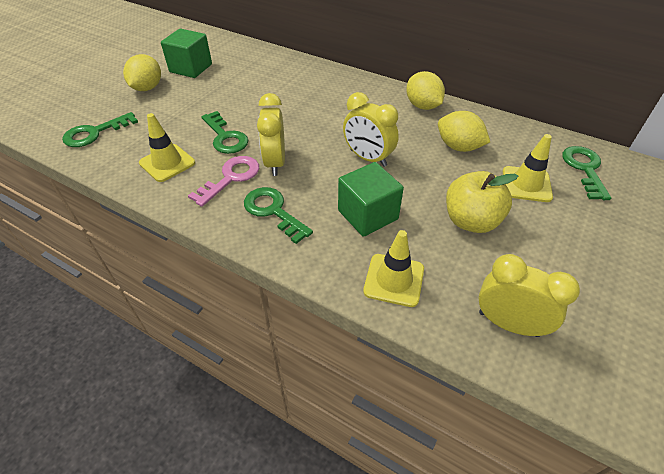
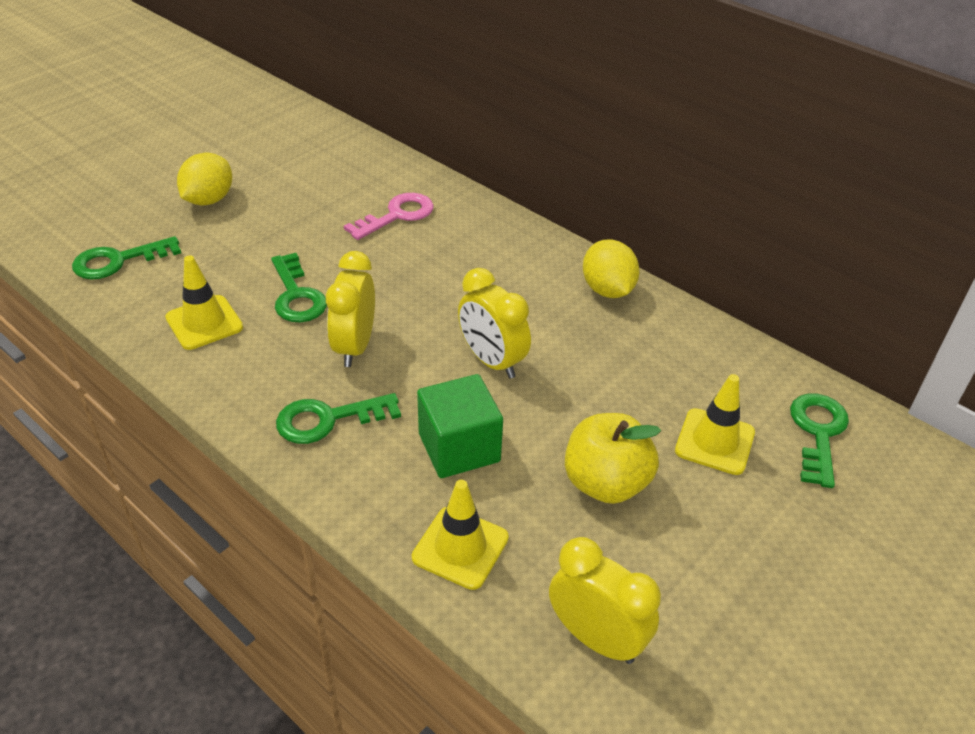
camera: 10 degrees right, 5 degrees down
green cube [161,29,212,78] -> none
pink key [188,156,259,207] -> pink key moved to [344,193,434,240]
green key [244,187,313,244] -> green key turned 75 degrees counterclockwise [276,393,401,444]
yellow lemon [438,111,490,152] -> none

